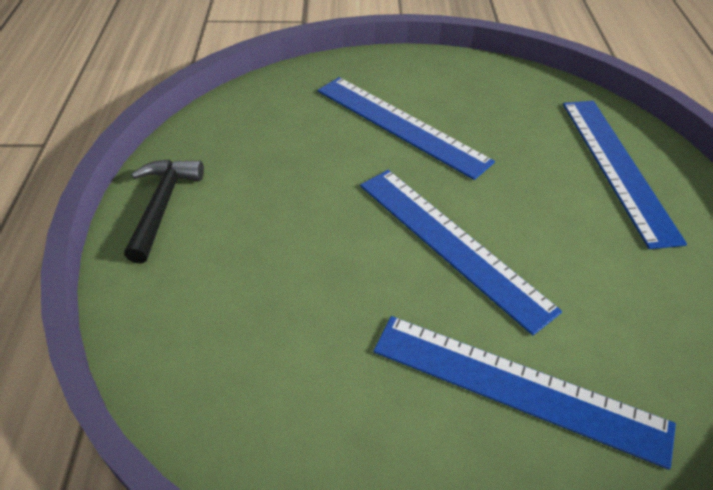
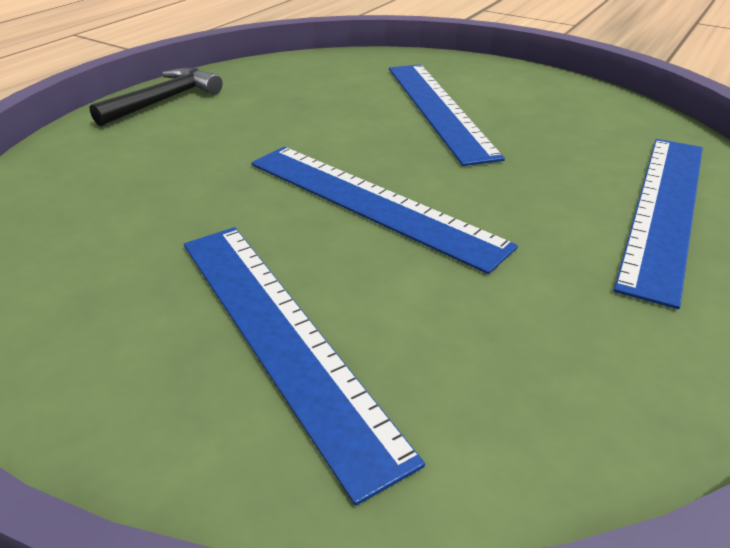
camera: 35 degrees right, 10 degrees down
blue ruler [360,170,562,335] -> blue ruler turned 45 degrees counterclockwise [251,147,518,274]

